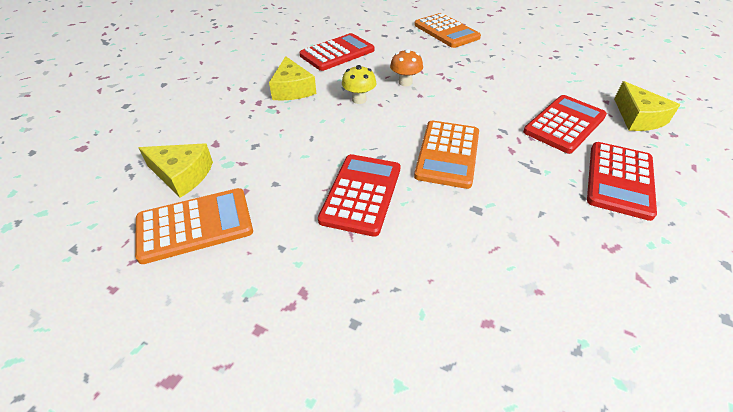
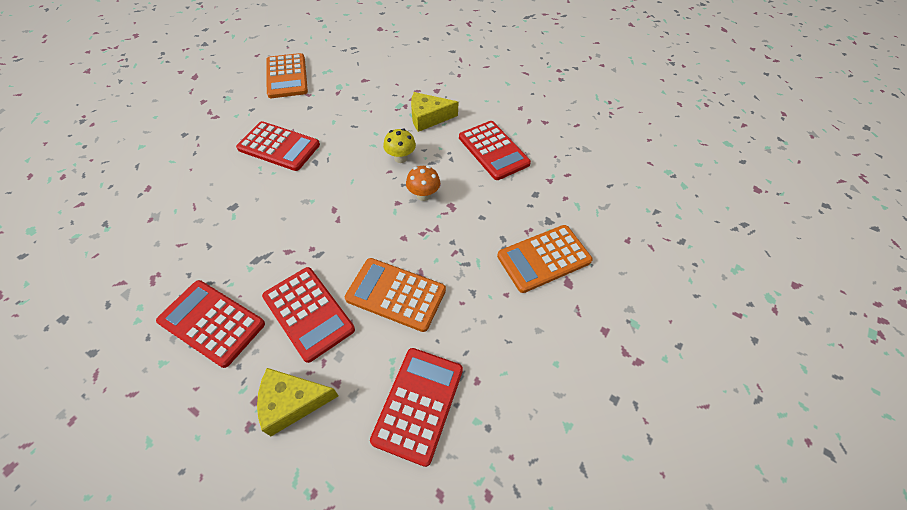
camera: 95 degrees right, 10 degrees up
yellow cheese [138,143,213,198] -> none
orange calculator [414,121,479,189] -> orange calculator moved to [345,258,446,332]
none -> red calculator [370,348,463,467]

